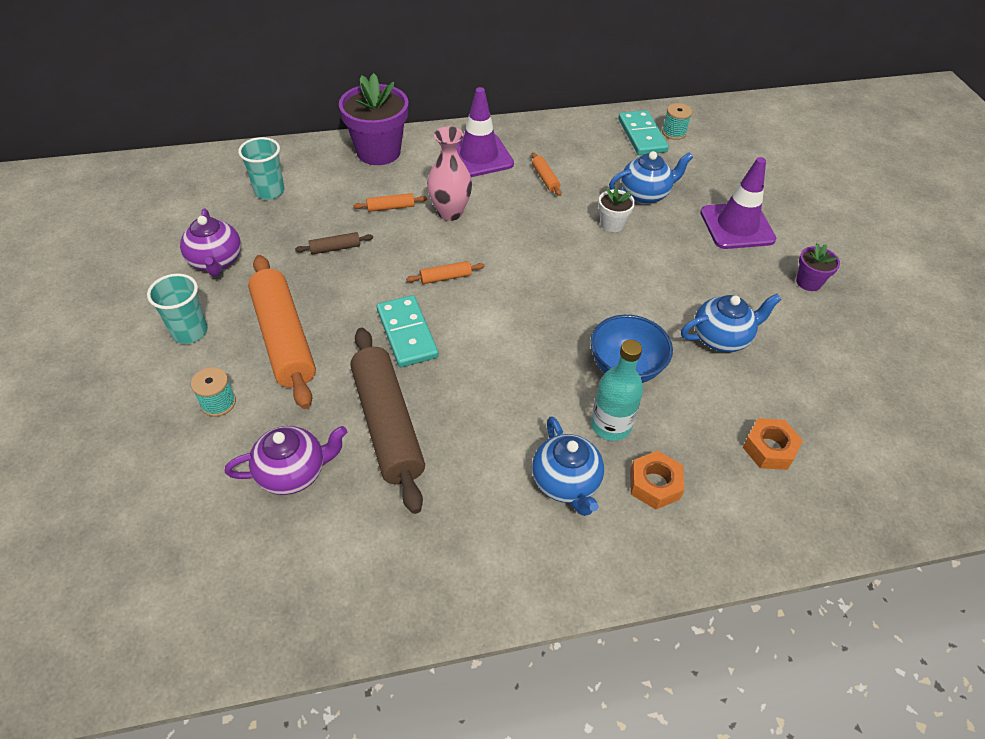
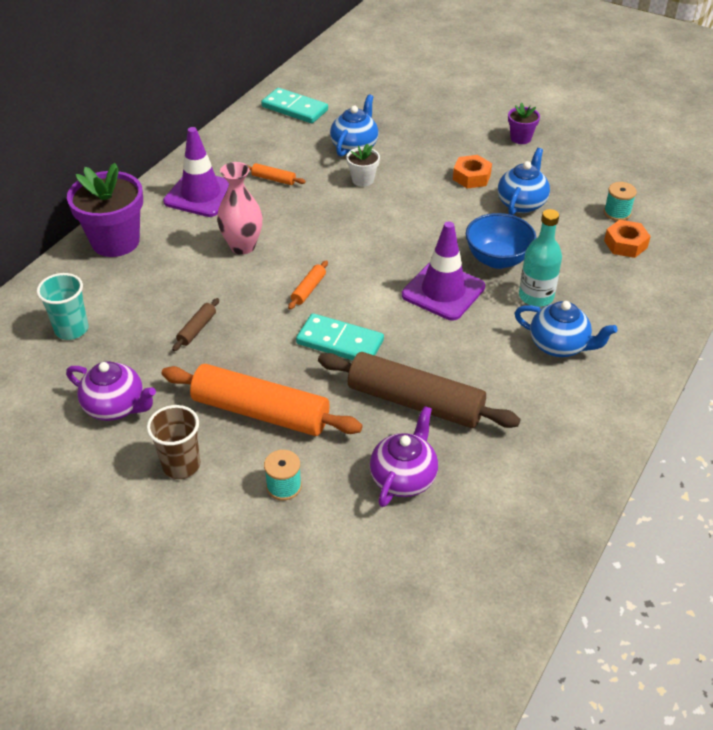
camera: 45 degrees left, 5 degrees down
turquoise cup [147,274,208,344] -> brown cup [147,405,200,479]
orange rolling pin [353,193,427,212] -> none
orange nut [630,450,685,510] -> orange nut moved to [453,155,492,189]
turquoise spool [662,103,692,140] -> turquoise spool moved to [604,182,637,221]
purple traffic cone [700,157,776,249] -> purple traffic cone moved to [402,221,485,320]

